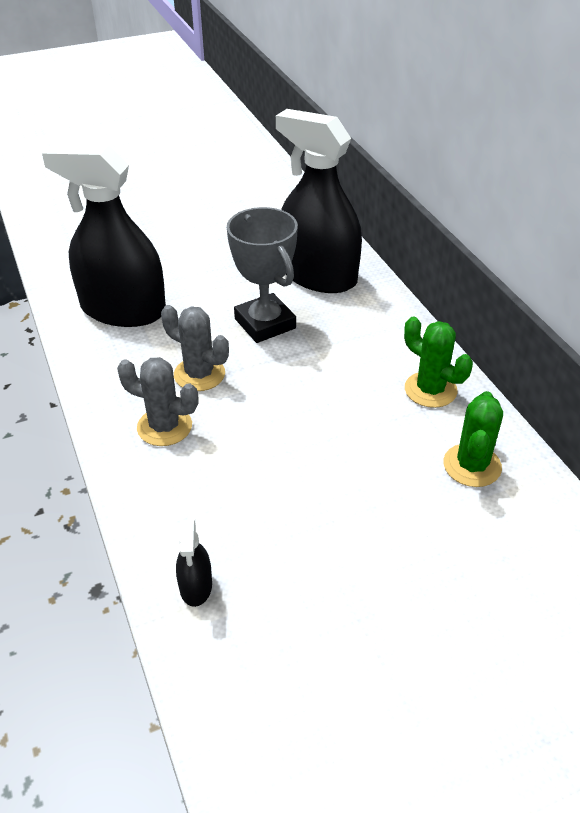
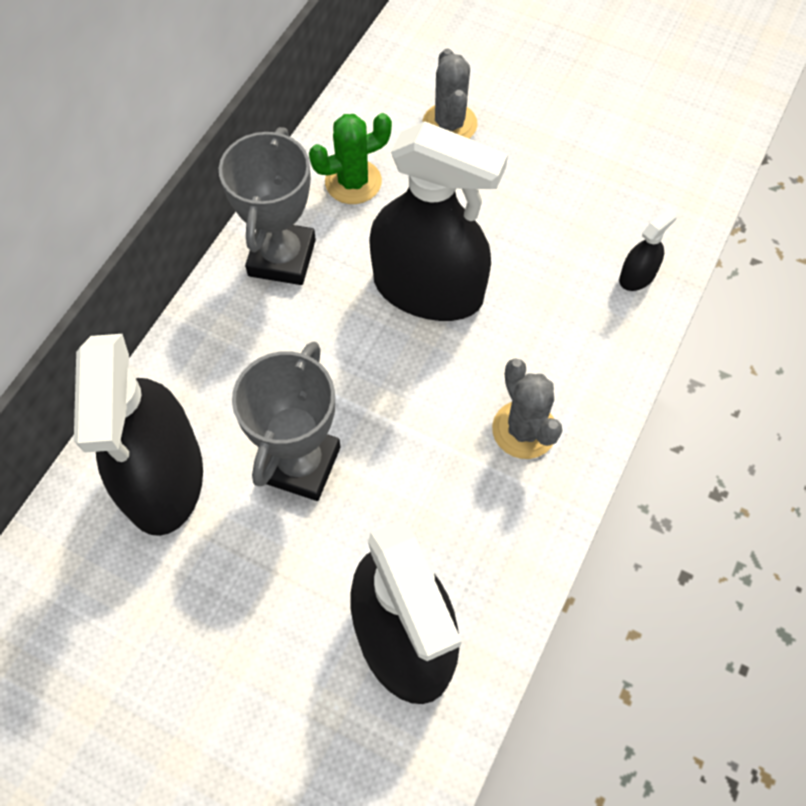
camera: 130 degrees left, 20 degrees up
grey cactus [161,305,229,391] -> grey cactus moved to [423,49,477,139]
green cactus [404,317,473,408] -> grey trophy [219,127,316,285]
none -> black spray bottle [369,121,508,321]

